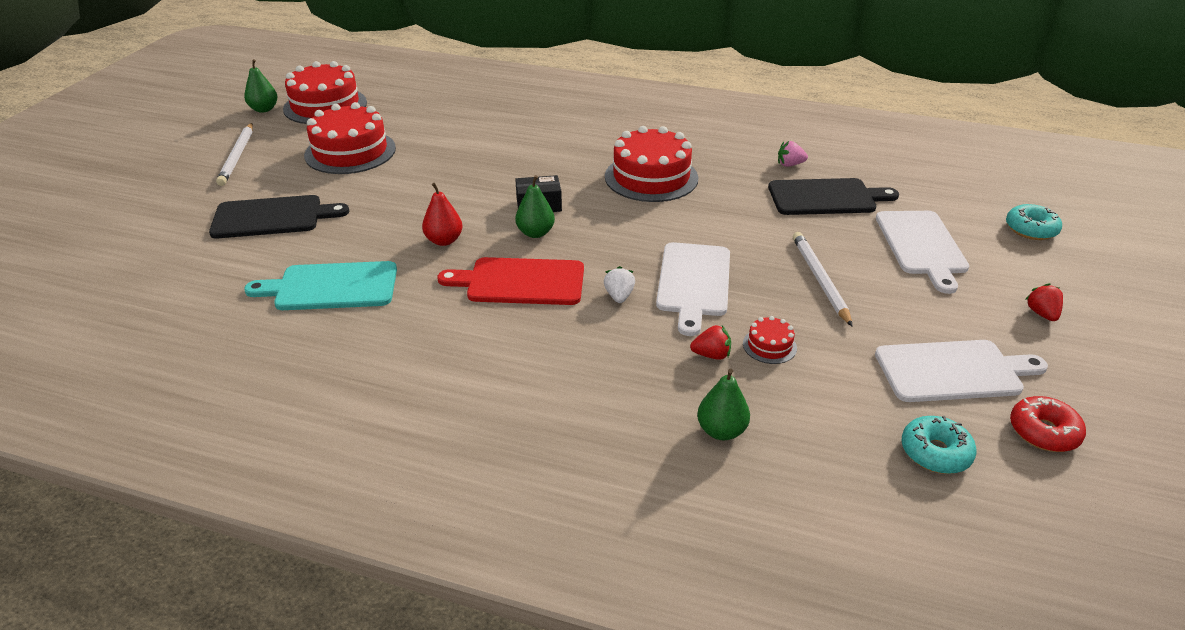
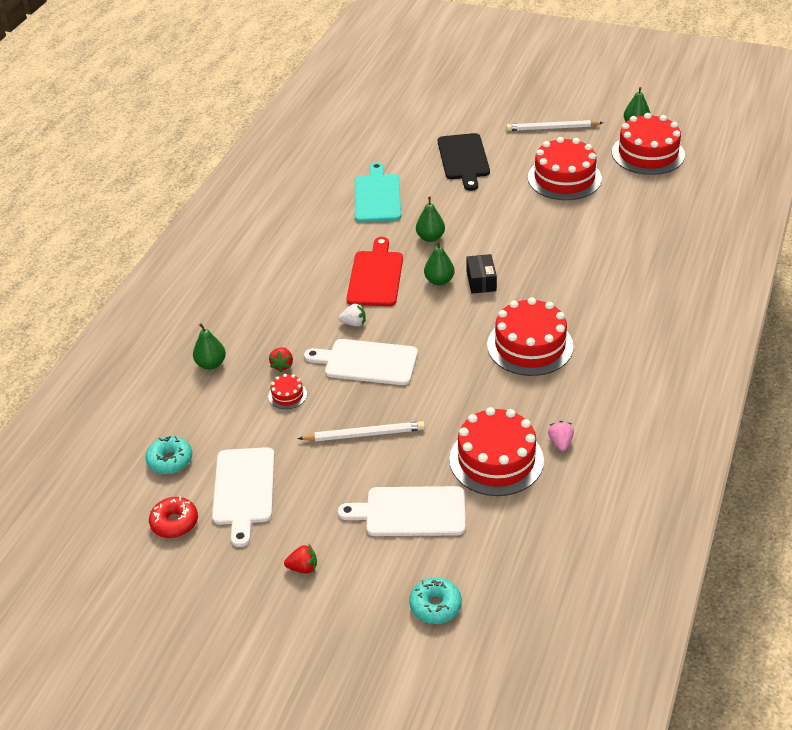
camera: 95 degrees right, 5 degrees up
red pear [422,183,462,246] -> green pear [416,197,445,242]
black cutting board [768,178,899,215] -> red cake [449,407,544,496]

